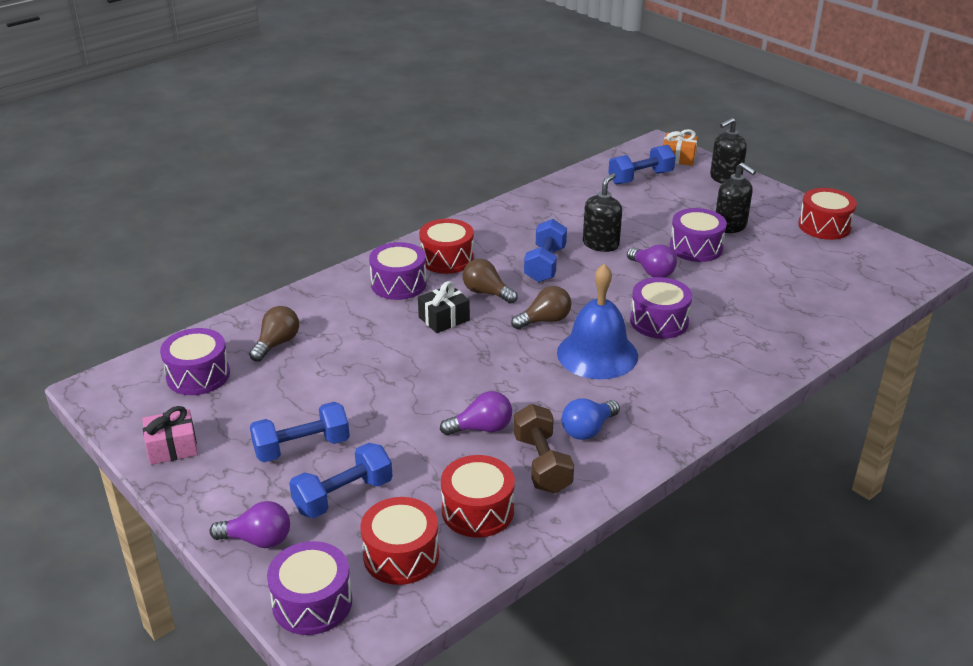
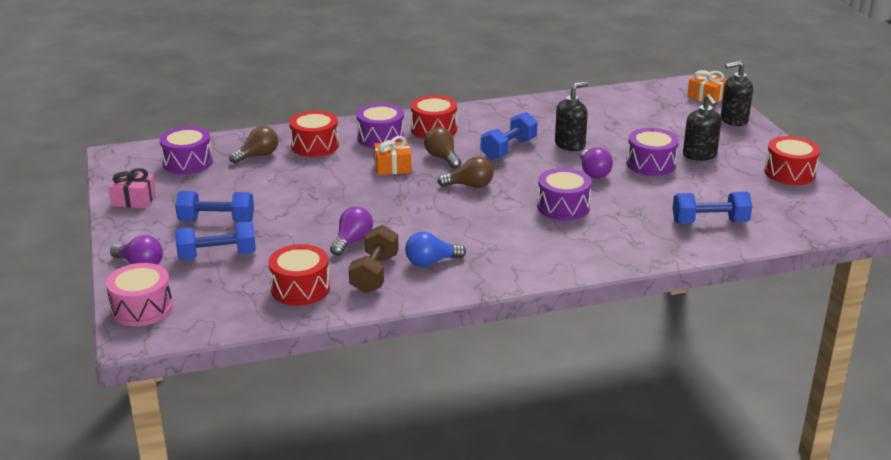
camera: 25 degrees right, 5 degrees down
purple drum [267,541,352,635] -> pink drum [106,263,173,326]
red drum [361,497,439,585] -> red drum moved to [289,111,339,157]
black gift [418,281,470,333] -> orange gift [374,136,412,175]
purple light bulb [440,391,512,435] -> purple light bulb turned 75 degrees counterclockwise [330,206,373,256]
blue bell [557,264,638,379] -> none
blue dumbbell [608,145,676,185] -> blue dumbbell moved to [672,192,752,223]

